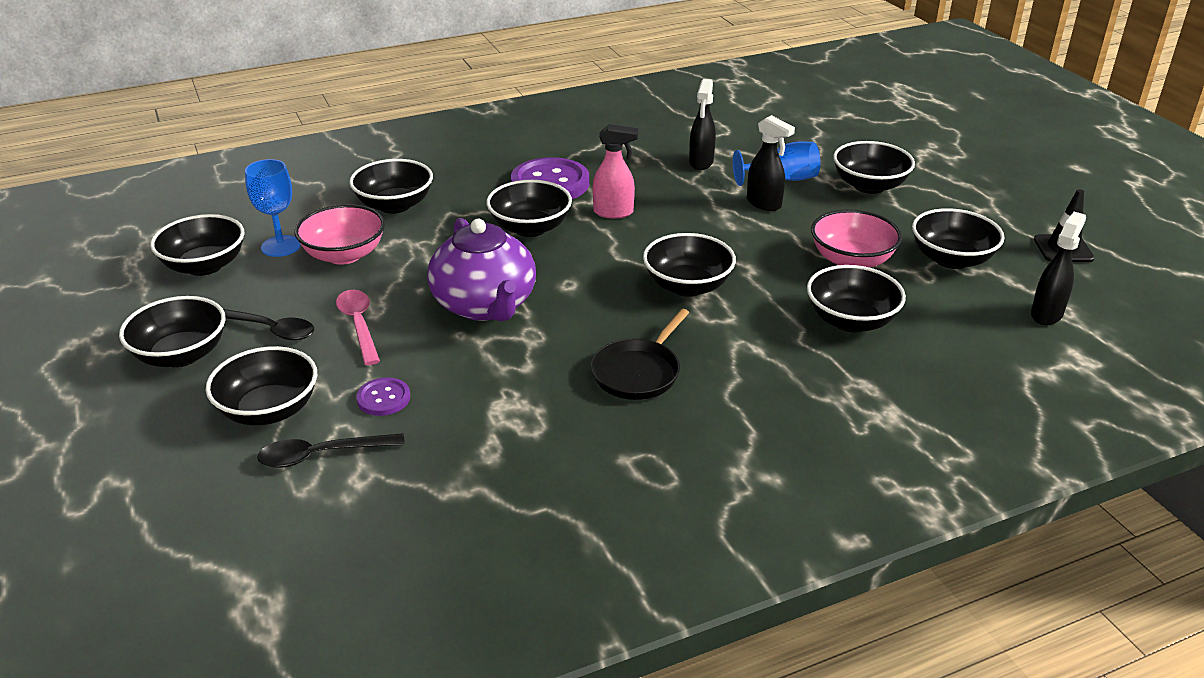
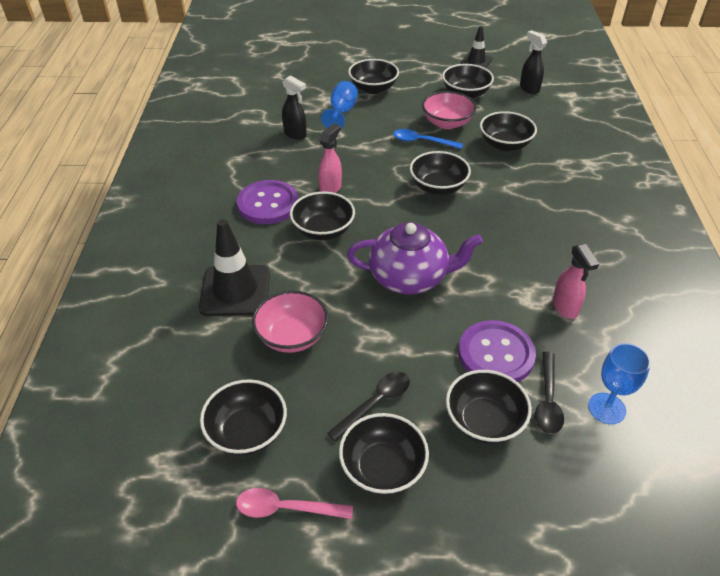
camera: 65 degrees left, 10 degrees up
blue goblet [245,159,301,257] -> blue goblet moved to [588,343,651,424]
pink spoon [336,290,380,365] -> pink spoon moved to [236,488,353,519]
black bowl [349,159,433,214] -> black traffic cone [199,219,270,316]
purple button [356,377,410,416] -> purple button [458,320,536,382], size x1.98
black pan [591,309,689,400] -> none
black spray bottle [747,115,795,211] -> none
none -> blue spoon [393,129,463,149]
none -> pink spray bottle [552,244,599,319]

